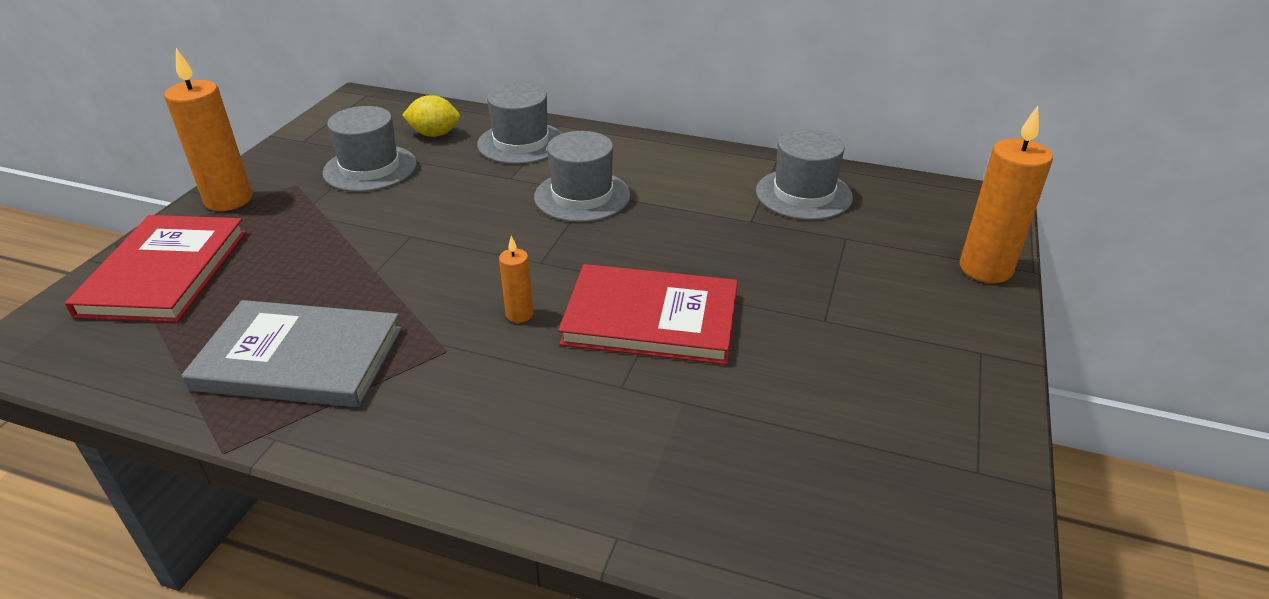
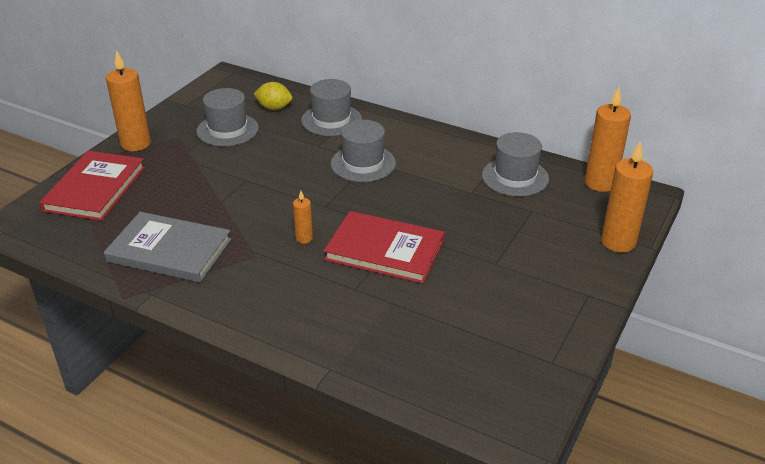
camera: 10 degrees right, 0 degrees up
none -> orange candle [585,87,631,192]

